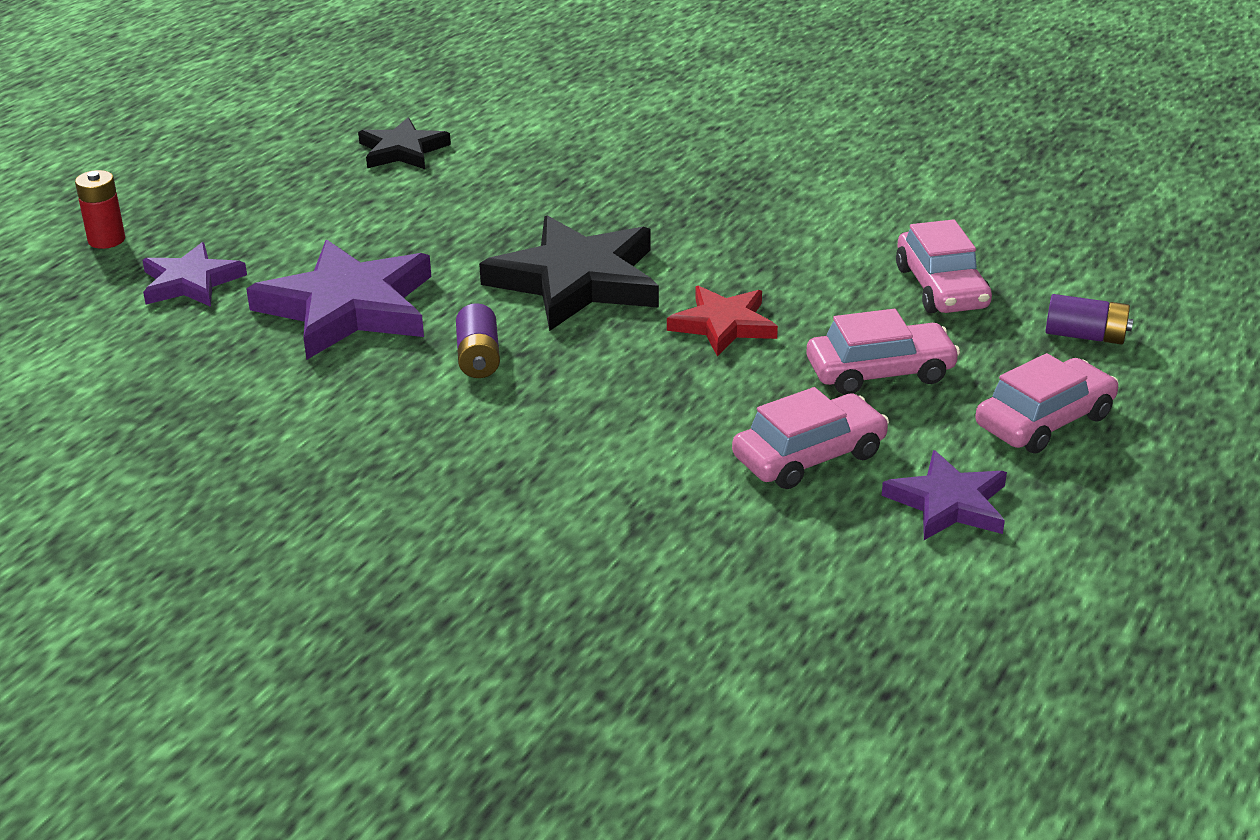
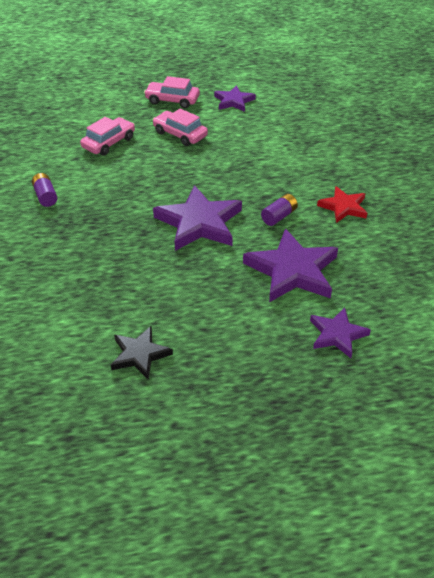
camera: 130 degrees left, 10 degrees up
red battery [75,170,125,249] -> none
black star [479,215,659,331] -> purple star [153,185,242,251]
red star [667,286,778,356] -> red star moved to [317,186,367,223]
pink car [732,387,889,489] -> none
purple battery [1045,294,1133,344] -> purple battery moved to [32,173,57,207]

